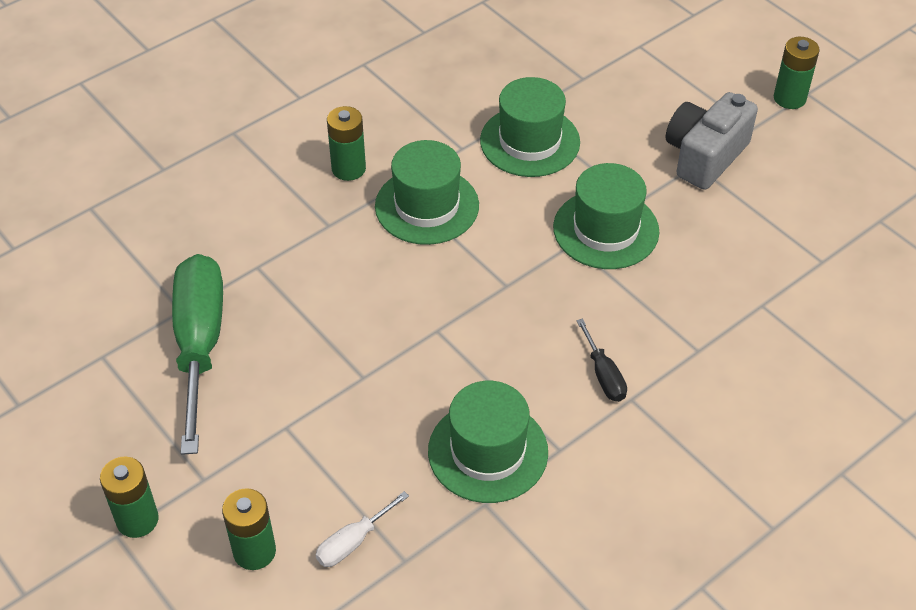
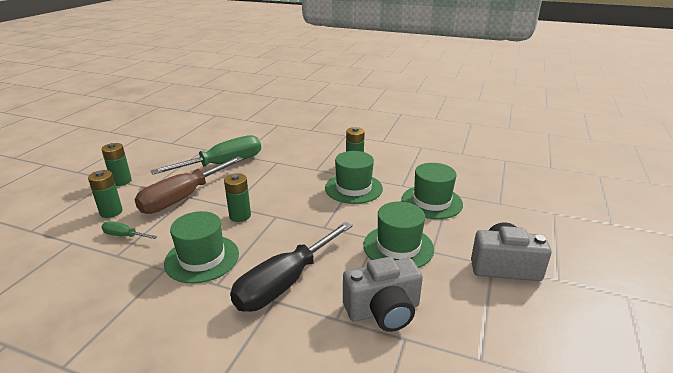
camera: 60 degrees right, 20 degrees down
white screwdriver [316,491,409,567] -> green screwdriver [102,221,157,239]
black screwdriver [576,319,627,402] -> black screwdriver [230,222,353,312], size x2.28
green battery [773,37,820,109] -> green battery moved to [224,173,251,222]
none -> brown screwdriver [134,156,243,214]
none -> grey camera [343,257,423,332]

